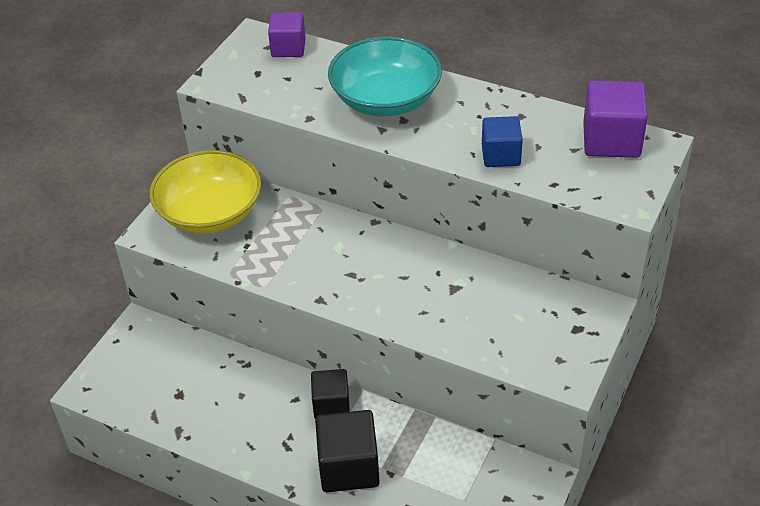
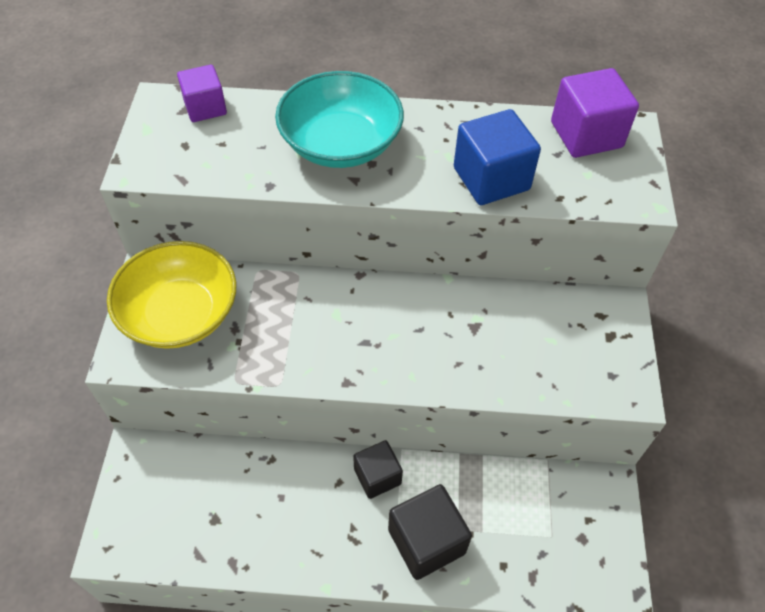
camera: 25 degrees left, 10 degrees up
blue cube [482,116,523,167] -> blue cube [454,109,541,205], size x1.53

